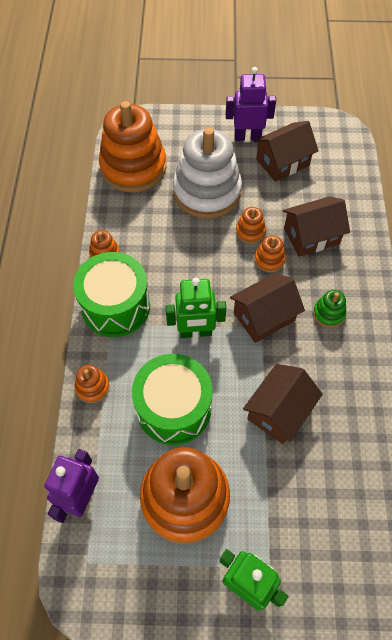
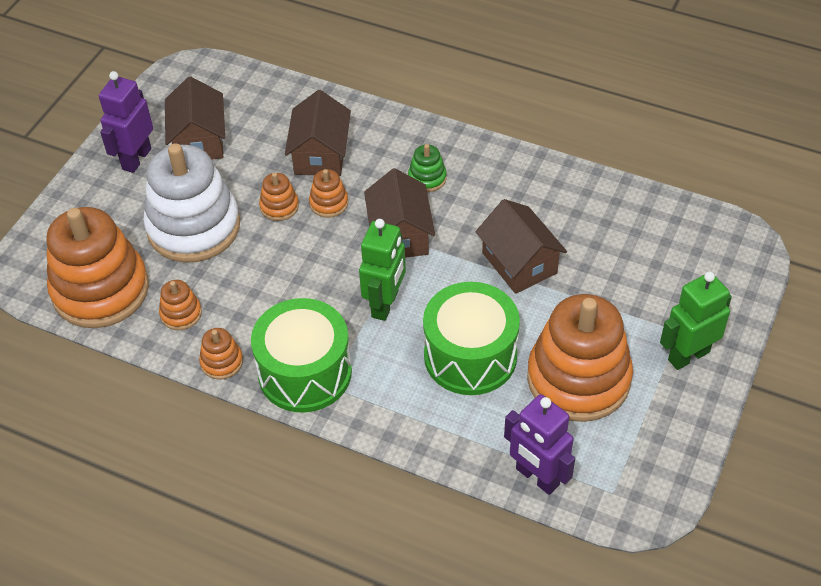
camera: 65 degrees left, 10 degrees down
orange stacking toy [74,365,110,403] -> orange stacking toy moved to [159,280,202,330]

